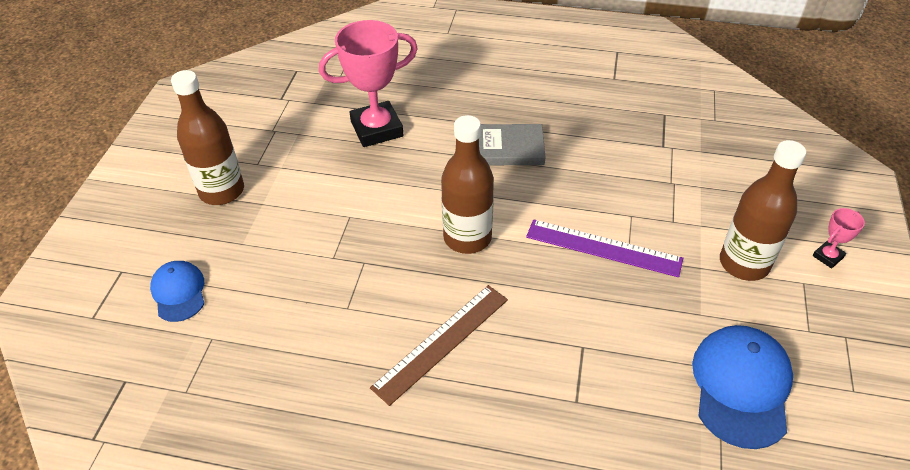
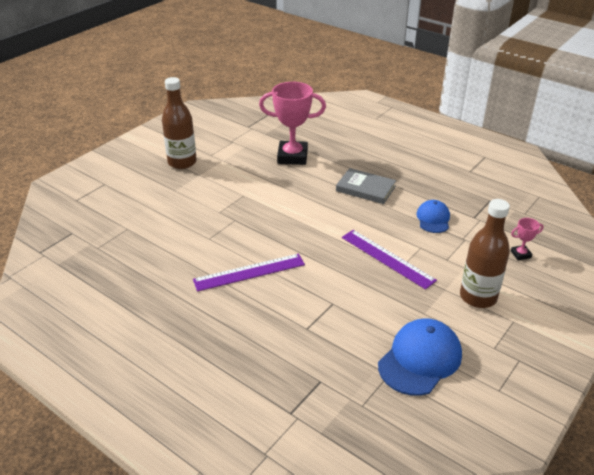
camera: 25 degrees right, 10 degrees down
blue cap [150,261,204,322] -> blue cap moved to [416,200,450,233]
brown ruler [370,285,508,406] -> purple ruler [193,254,305,292]
brown bottle [441,115,494,254] -> none
pink trophy [813,208,865,268] -> pink trophy moved to [511,218,543,260]

